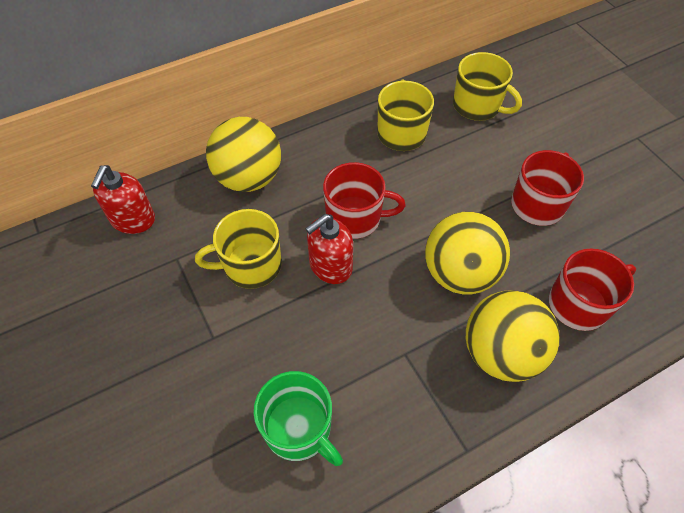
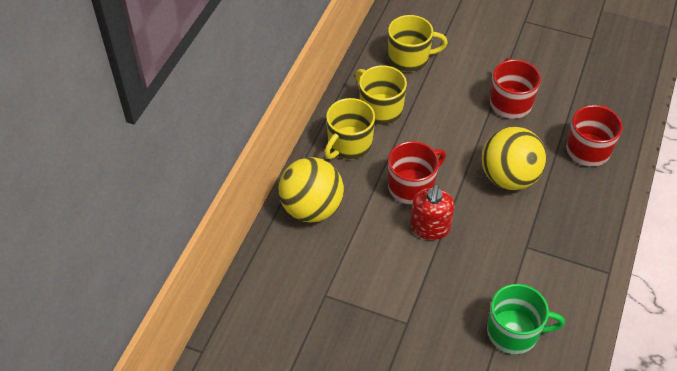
camera: 40 degrees left, 5 degrees down
red soap dispenser [91,165,155,234] -> none
yellow mug [195,209,282,289] -> yellow mug moved to [324,98,375,159]
yellow ball [466,290,560,382] -> none

